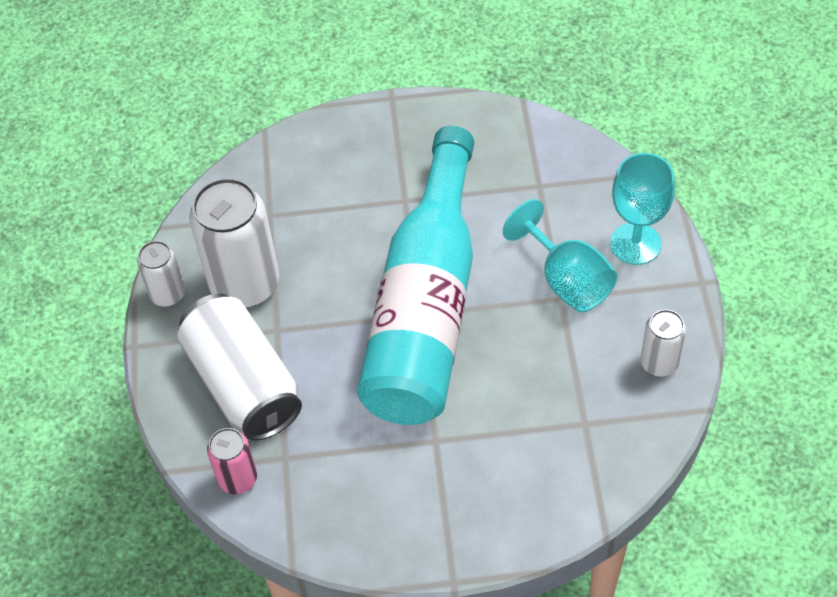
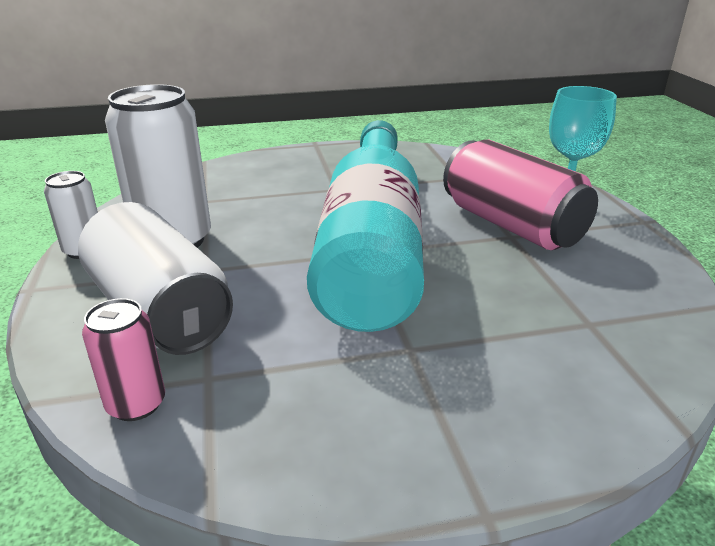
camera: 10 degrees left, 25 degrees down
turquoise goblet [503,199,617,312] -> pink can [443,140,598,250]
white can [640,310,686,377] -> none

